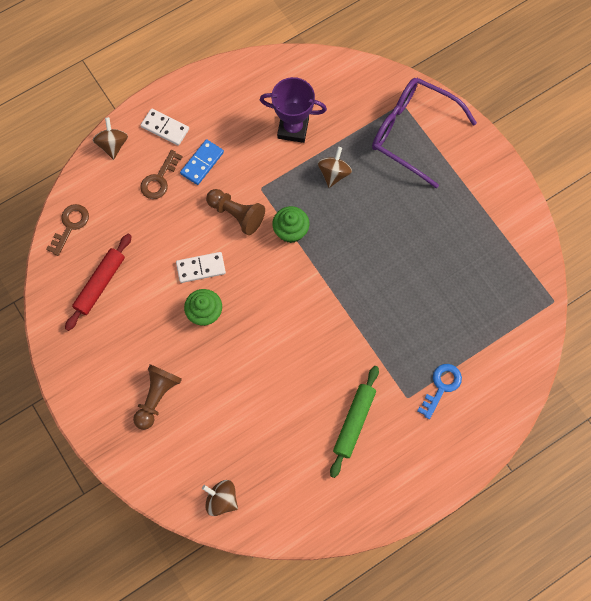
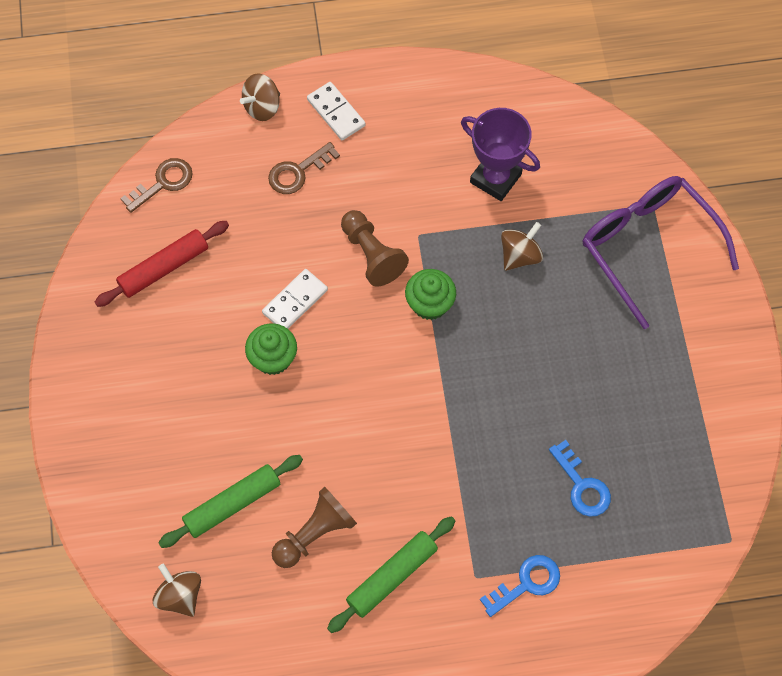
camera: 25 degrees right, 5 degrees down
brown spinning top [93,117,128,160] -> brown spinning top turned 150 degrees counterclockwise [240,73,280,121]
brown pawn [133,364,182,430] -> brown pawn moved to [272,487,357,568]
white domino [176,252,226,283] -> white domino turned 60 degrees counterclockwise [262,269,328,329]
blue domino [180,139,224,185] -> none
none -> green rolling pin [158,455,303,548]
none -> blue key [549,440,611,517]

